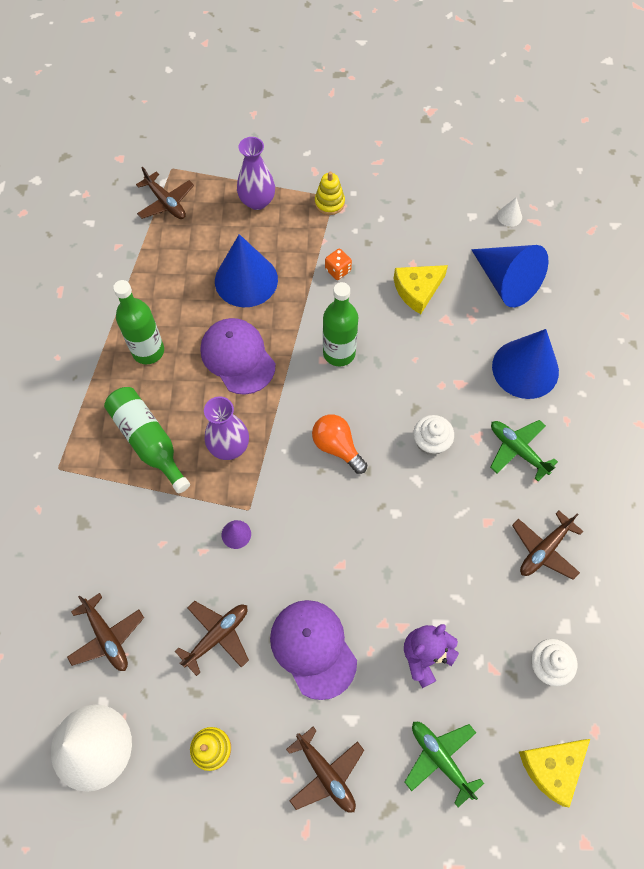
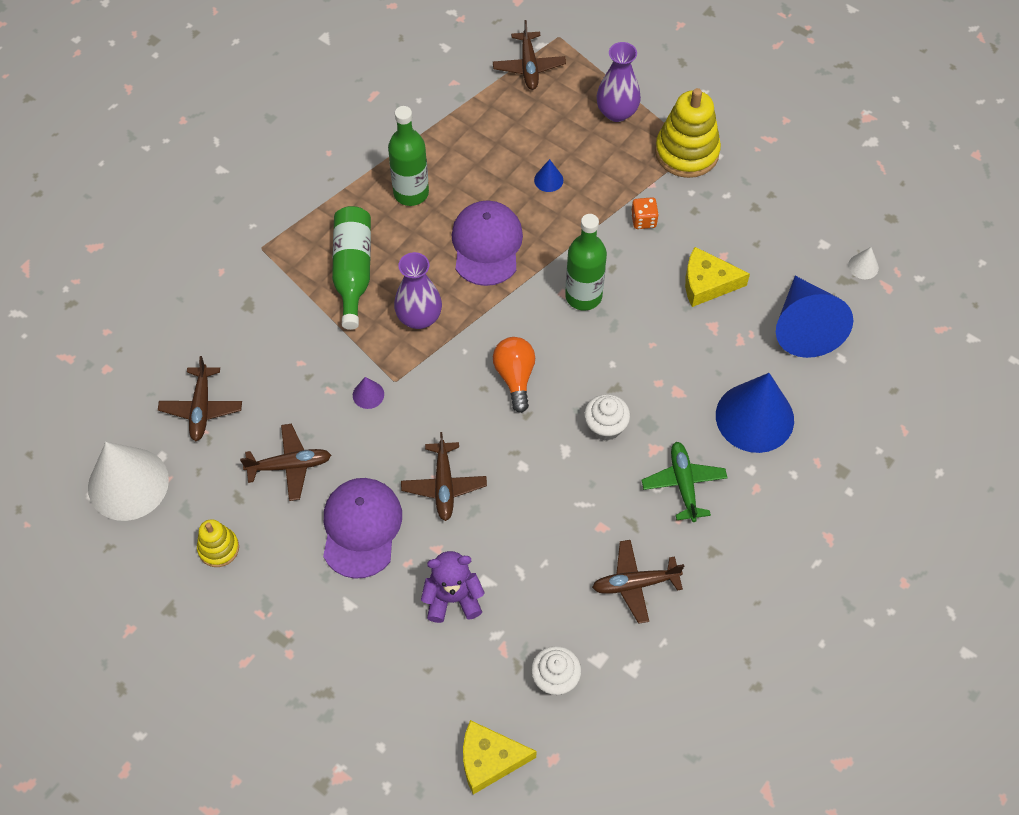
camera: 35 degrees right, 5 degrees down
blue cone [215,234,278,307] -> blue cone [534,159,563,192], size x0.41
brown plane [286,726,364,813] -> brown plane moved to [401,432,487,521]
yellow stacking toy [315,171,345,215] -> yellow stacking toy [655,88,721,178], size x1.81
green plane [405,722,484,807] -> none

